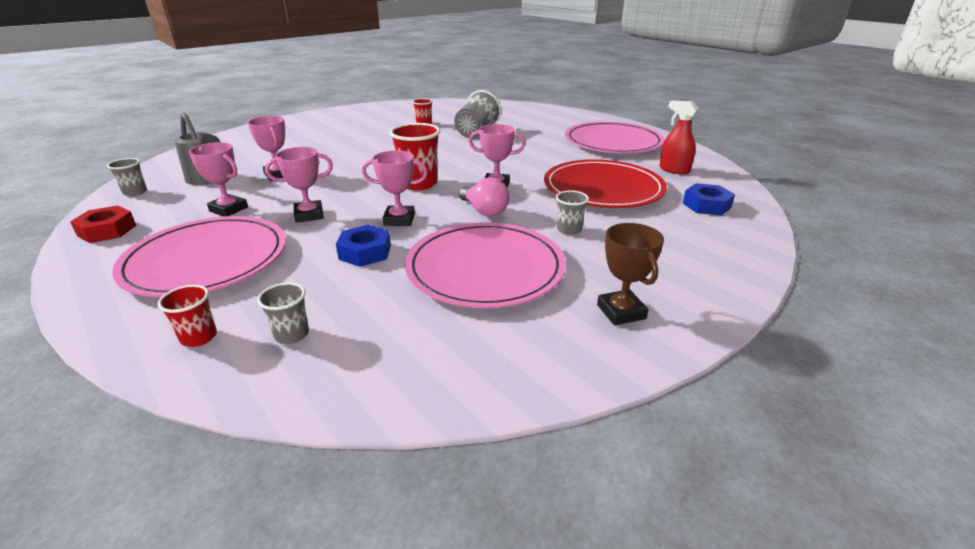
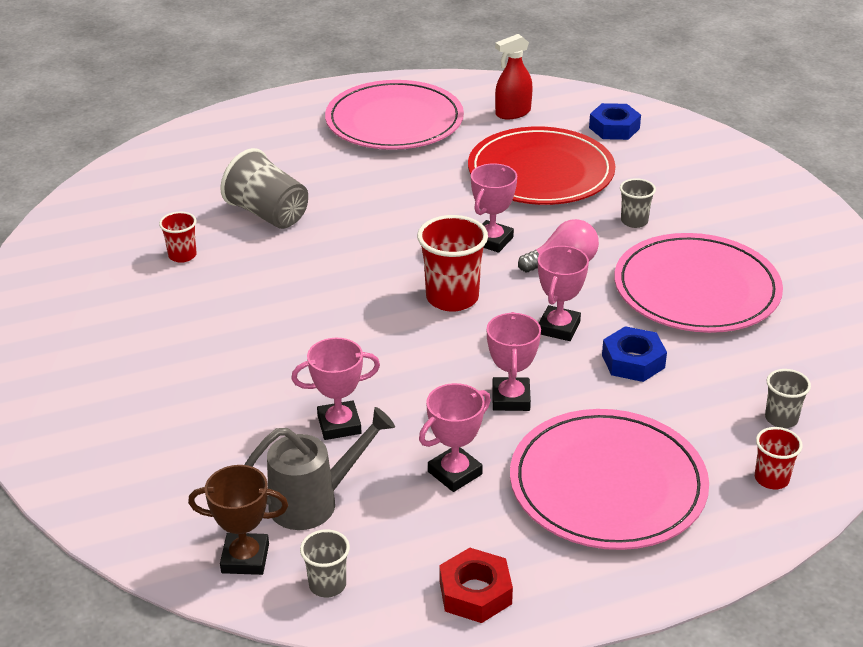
camera: 70 degrees left, 5 degrees up
brown trophy [597,223,664,325] -> brown trophy moved to [188,465,288,575]

